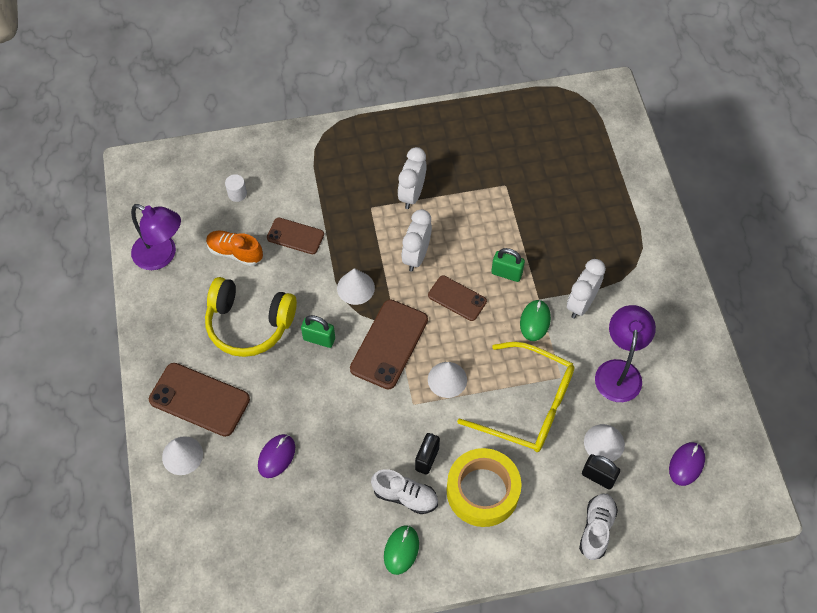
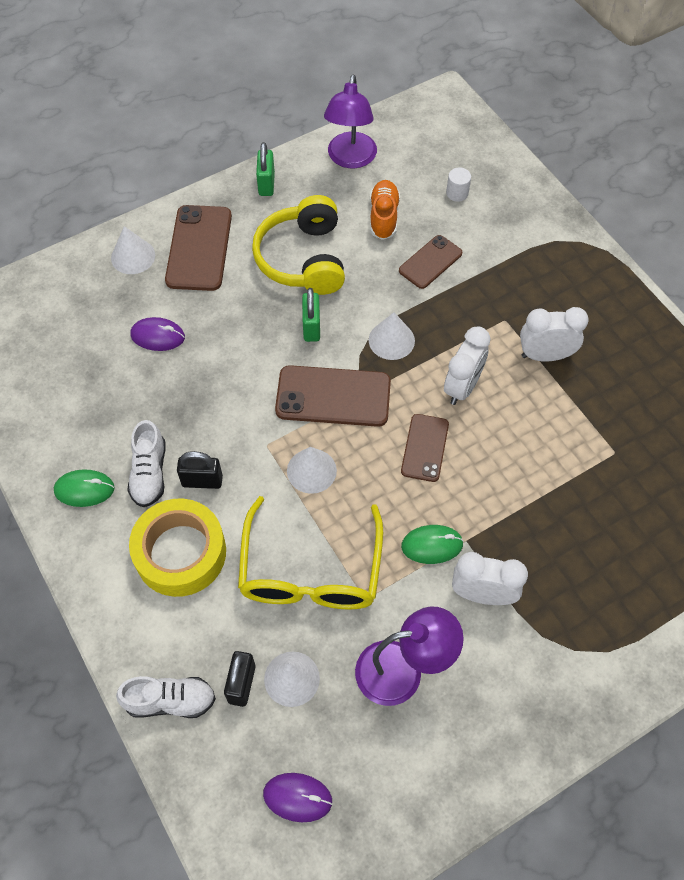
camera: 70 degrees right, 0 degrees up
brown phone [267,217,324,254] -> brown phone turned 45 degrees clockwise [399,235,462,289]
white clock [402,209,432,272] -> white clock turned 120 degrees clockwise [444,326,491,405]
green padlock [491,248,525,282] -> green padlock moved to [256,142,275,196]

